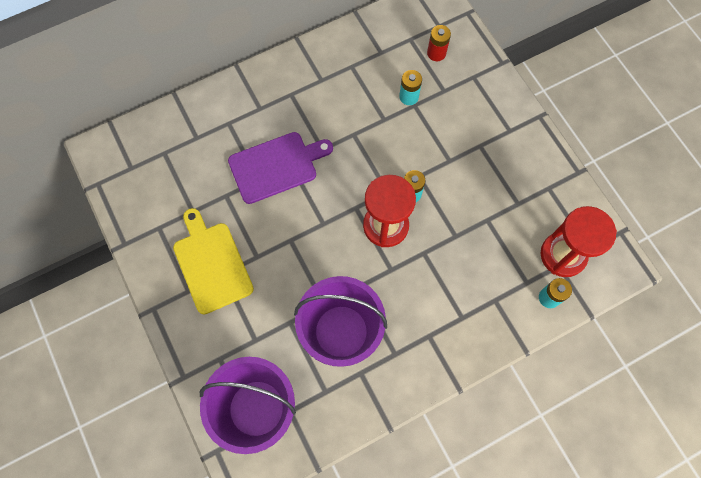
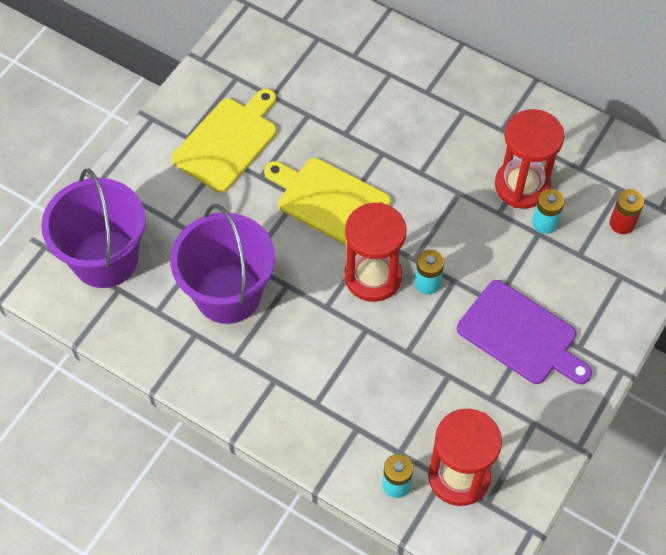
camera: 60 degrees right, 10 degrees down
purple cutting board [228,132,333,204] -> purple cutting board moved to [457,280,592,384]
none -> yellow cutting board [264,158,391,246]
none -> red hourglass [495,109,564,209]

